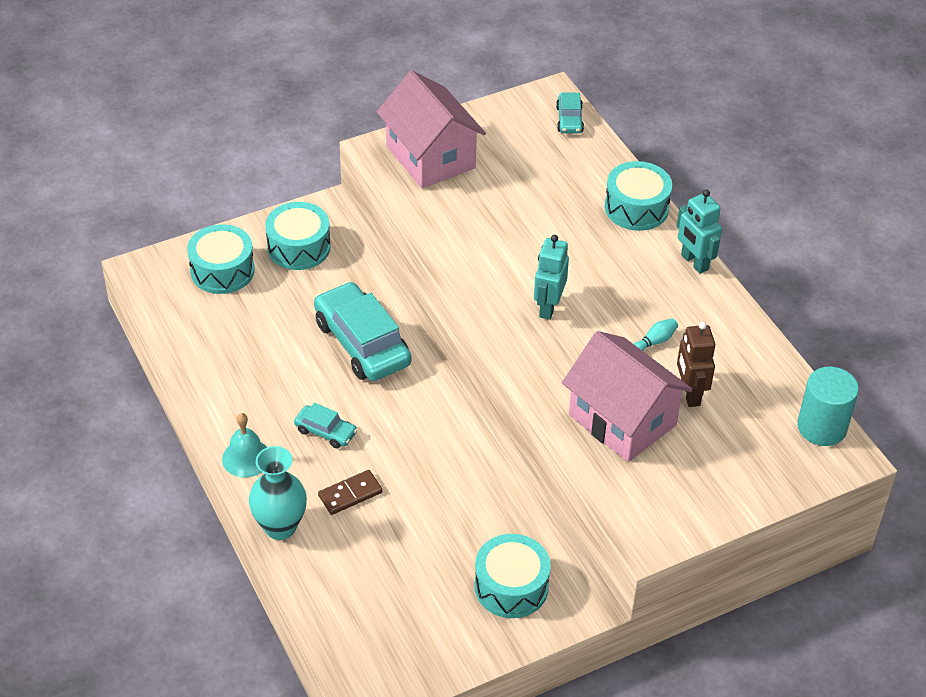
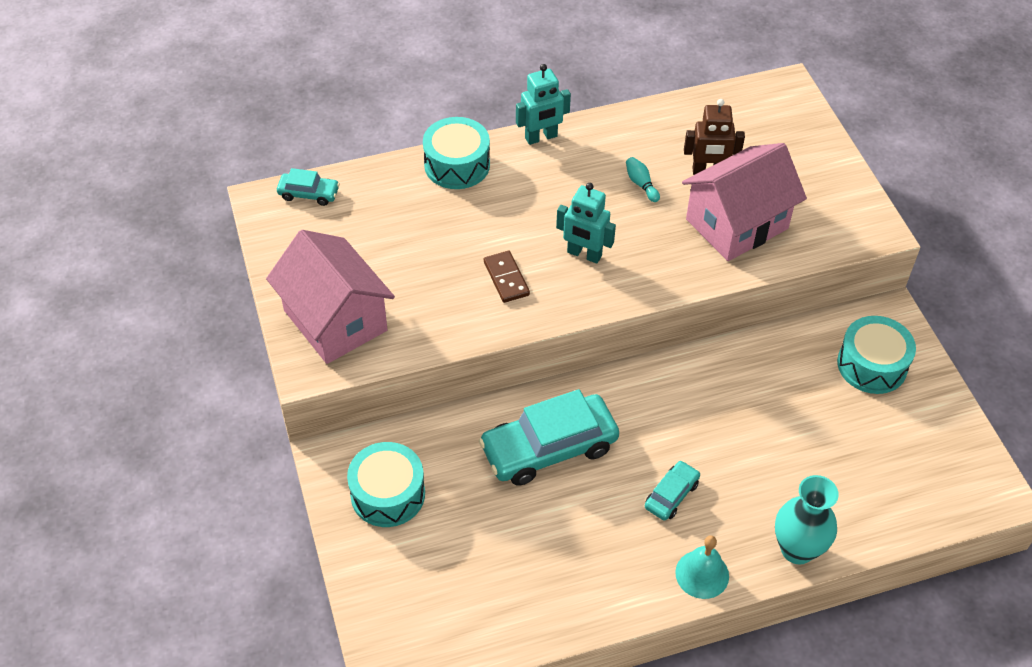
camera: 80 degrees left, 5 degrees up
turquoise drum [187,224,255,294] -> none
brown domino [318,470,383,515] -> brown domino moved to [484,251,530,303]
pink house [377,70,486,189] -> pink house turned 75 degrees clockwise [266,230,395,364]
turquoise cylinder [797,367,859,446] -> none

